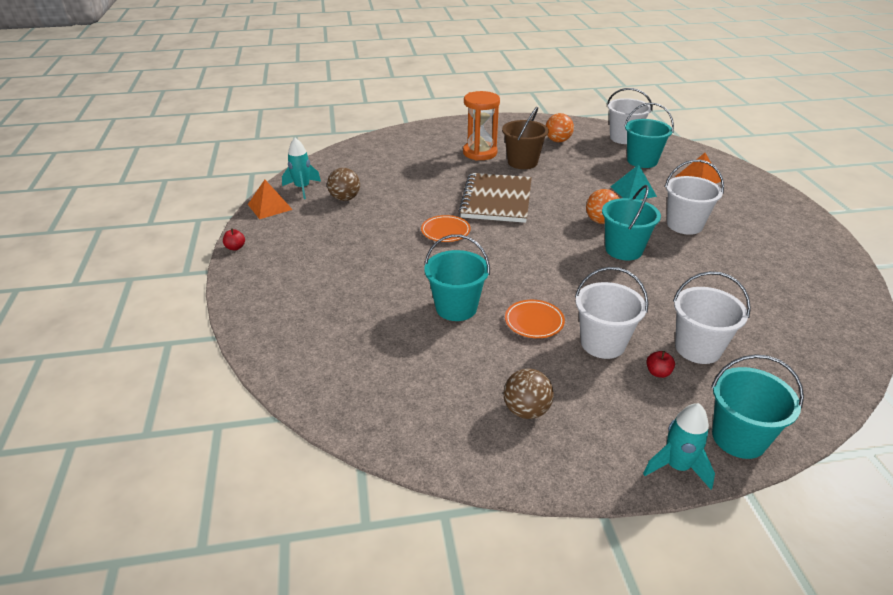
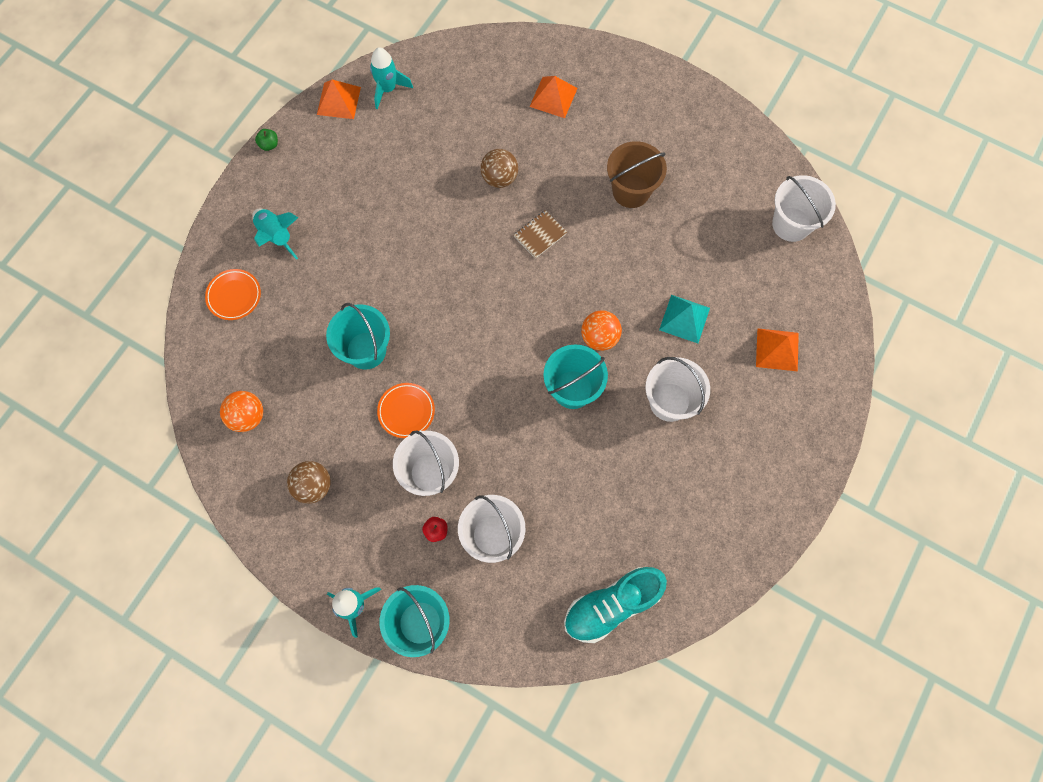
camera: 40 degrees right, 35 degrees up
red apple [223,228,245,250] -> green apple [255,129,278,151]
brown ball [327,168,360,201] -> brown ball moved to [480,149,518,188]
orange plate [421,215,470,242] -> orange plate moved to [205,269,261,320]
brown notebook [458,173,532,223] -> brown notebook [514,210,567,259], size x0.44
orange hourglass [463,91,500,161] -> none
orange ball [546,113,574,142] -> orange ball moved to [220,391,263,432]
turquoise bucket [624,103,674,168] -> none
none -> turquoise rocket [252,209,299,260]
none -> orange pyramid [529,76,578,118]
none -> turquoise shoe [564,567,667,643]

